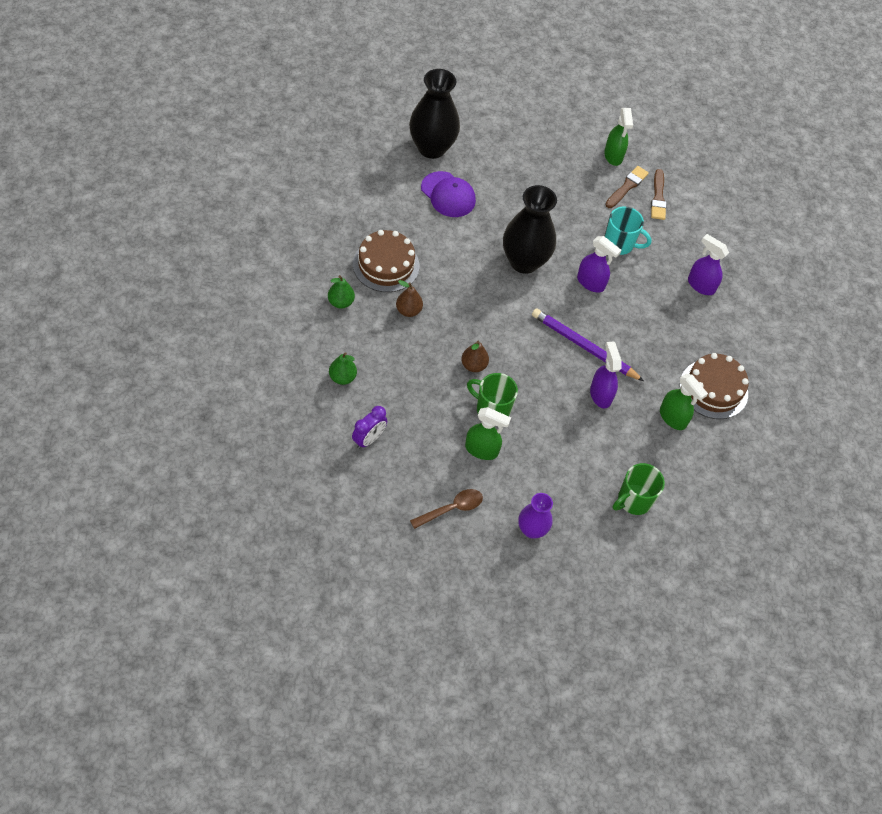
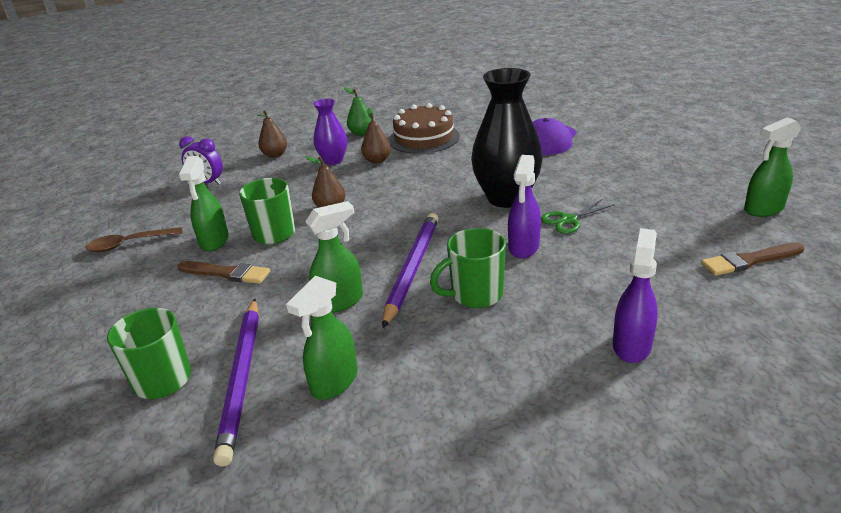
camera: 80 degrees right, 25 degrees down
green pear [329,352,357,385] -> brown pear [257,110,287,158]
black vase [409,69,460,159] -> none
brown spoon [410,489,483,529] -> brown spoon turned 120 degrees clockwise [85,227,183,252]
purple vase [518,493,553,538] -> purple vase moved to [313,99,347,165]
purple spray bottle [590,341,622,408] -> green spray bottle [305,201,363,313]
brown brush [605,166,649,208] -> brown brush moved to [177,261,270,284]
turquoise mug [605,207,652,255] -> none
brown cake [680,353,749,419] -> none
none -> purple pencil [213,299,259,466]
none -> green mug [430,228,506,308]
none -> green scissors [541,199,614,234]

